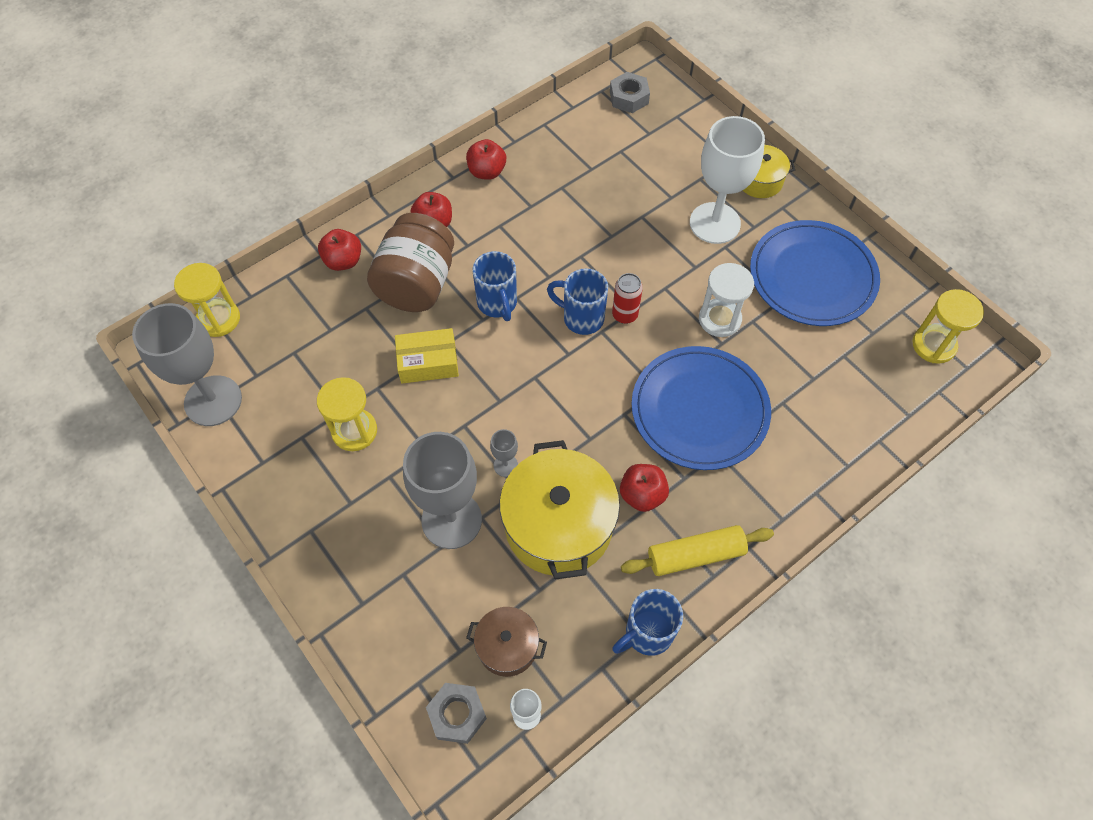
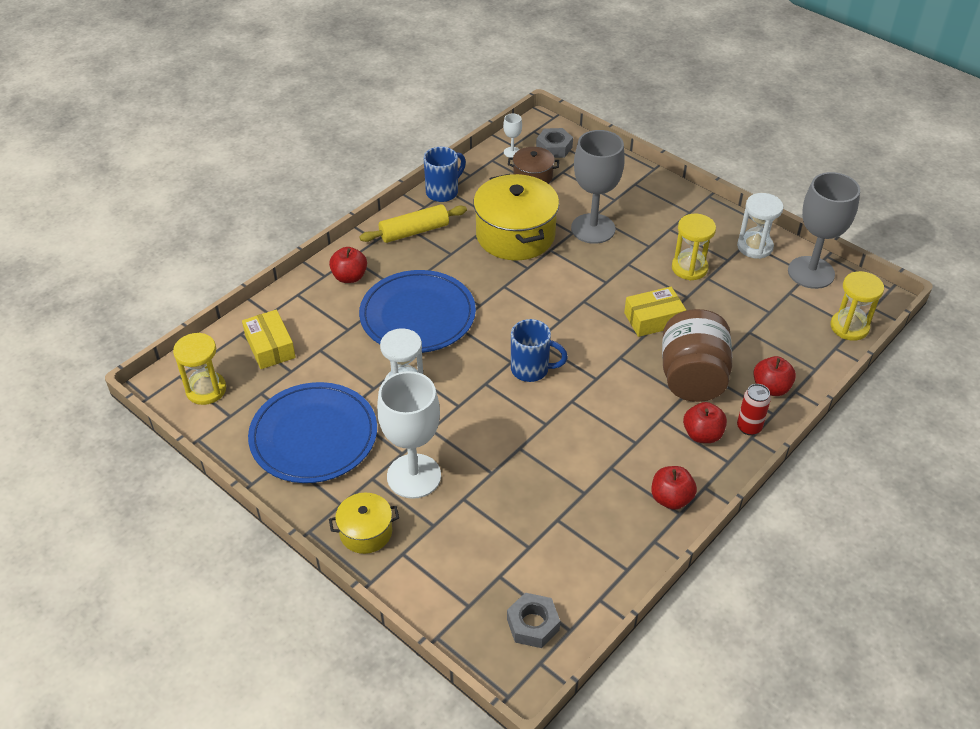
camera: 170 degrees right, 15 degrees down
blue mug [472,251,517,321] -> none
grey goblet [490,429,518,477] -> none
red can [612,273,643,324] -> red can moved to [737,384,771,435]
red apple [620,464,669,512] -> red apple moved to [329,247,367,283]
none -> yellow box [242,310,296,369]
none -> white hourglass [737,193,783,259]

